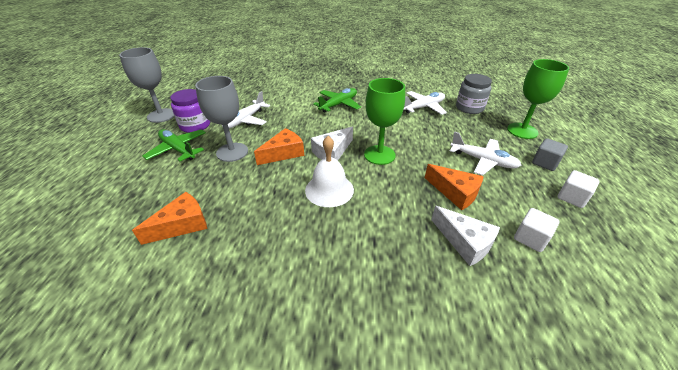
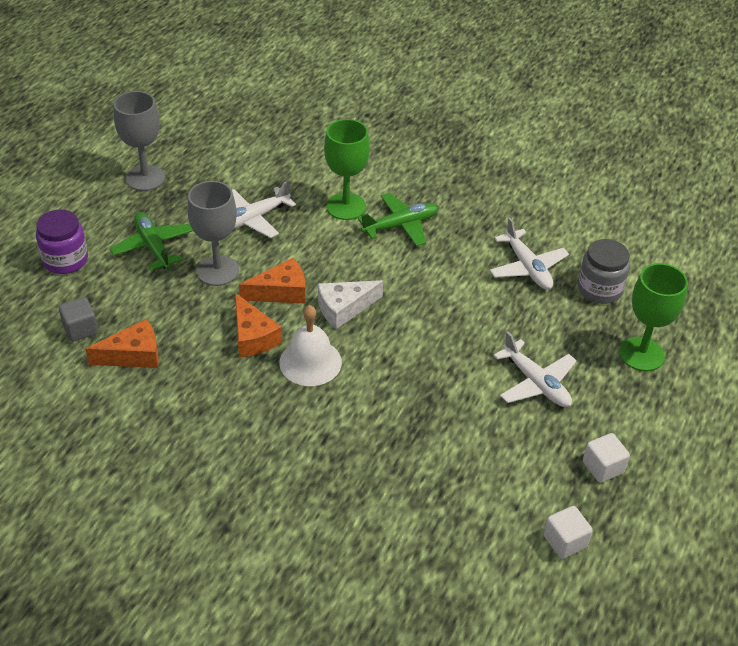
camera: 20 degrees right, 5 degrees up
purple jar [170,89,210,133] -> purple jar moved to [36,209,88,274]
green goblet [364,78,405,165] -> green goblet moved to [324,119,370,220]
white plane [404,91,447,115] -> white plane turned 75 degrees clockwise [490,218,569,290]
orange cheese [425,164,484,210] -> orange cheese moved to [235,293,282,357]
white cheese [431,206,500,266] -> none
white cube [514,208,560,252] -> white cube moved to [544,506,593,559]
grey cube [532,138,568,171] -> grey cube moved to [59,297,98,342]

